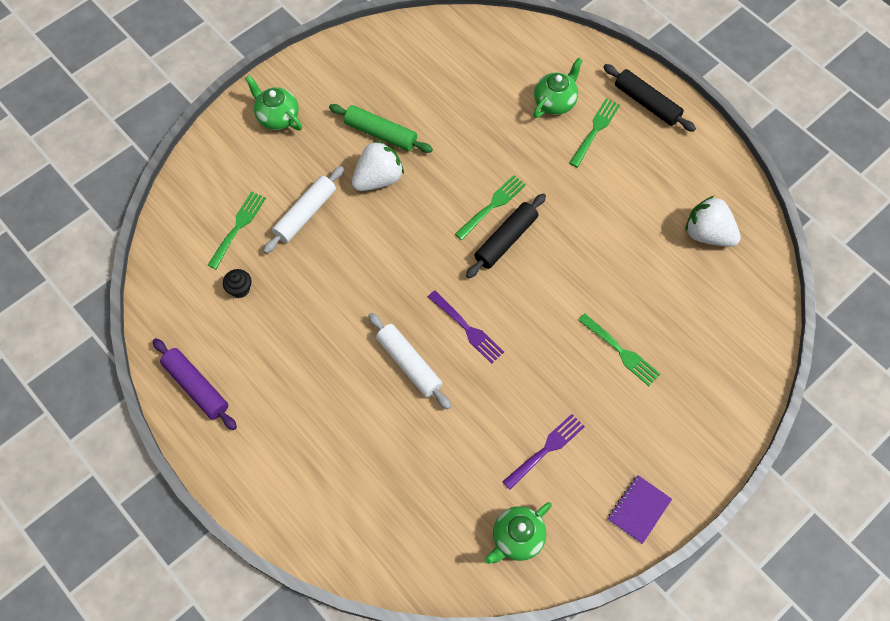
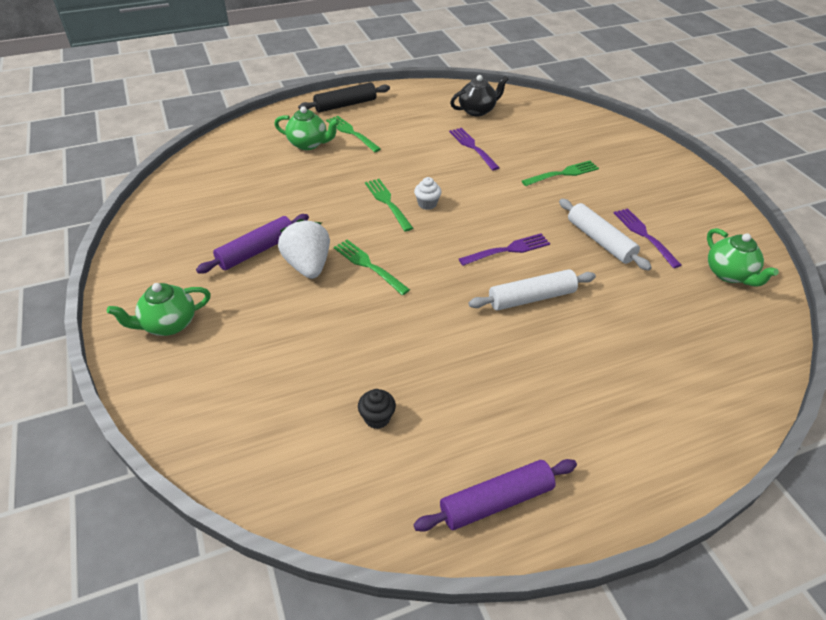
camera: 70 degrees left, 20 degrees down
green fork [208,191,266,269] -> green fork moved to [334,240,410,295]
white rolling pin [263,166,344,254] -> white rolling pin moved to [559,199,652,271]
green rolling pin [329,104,433,153] -> purple rolling pin [196,214,309,274]
black rolling pin [466,193,546,278] -> white cupcake [414,177,442,210]
green teapot [533,58,583,118] -> green teapot turned 135 degrees clockwise [274,106,340,150]
purple notebook [608,475,672,544] -> none
white strawberry [685,196,741,247] -> black teapot [450,75,508,117]
none -> purple fork [449,128,500,171]

